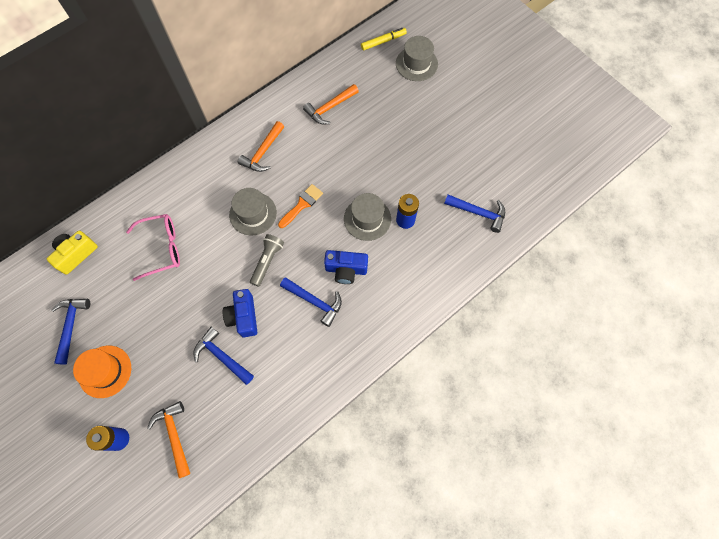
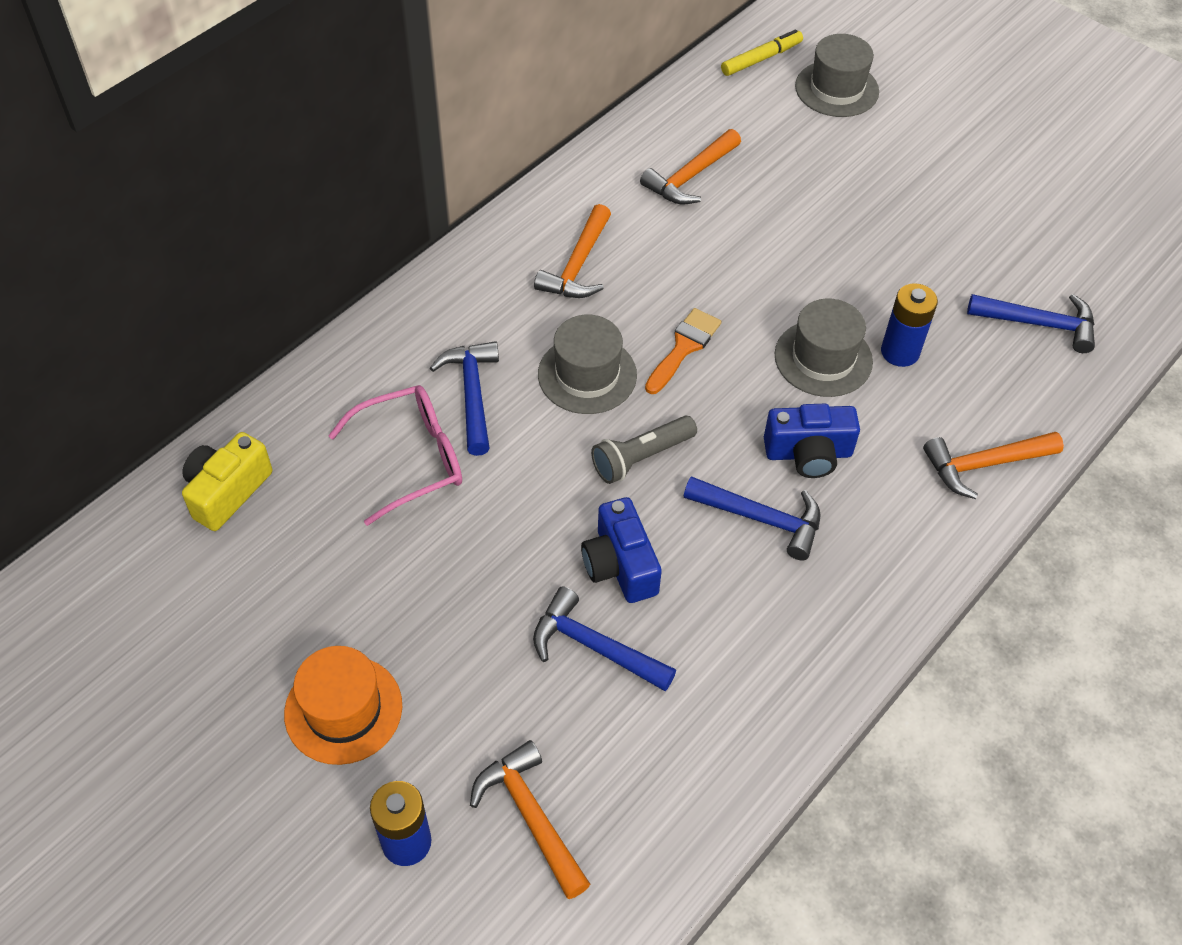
camera: 10 degrees left, 15 degrees down
blue hammer [51,299,90,365] -> blue hammer moved to [430,341,499,456]
grey flashlight [250,234,284,287] -> grey flashlight turned 135 degrees counterclockwise [591,416,697,484]
none -> orange hammer [923,432,1064,499]

